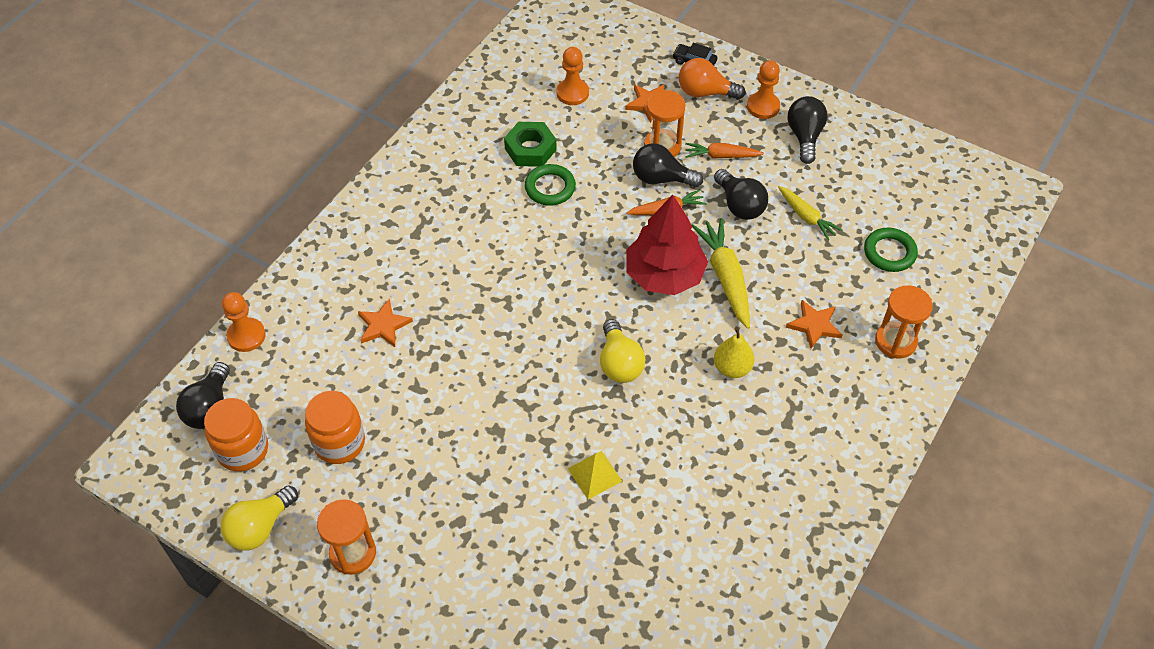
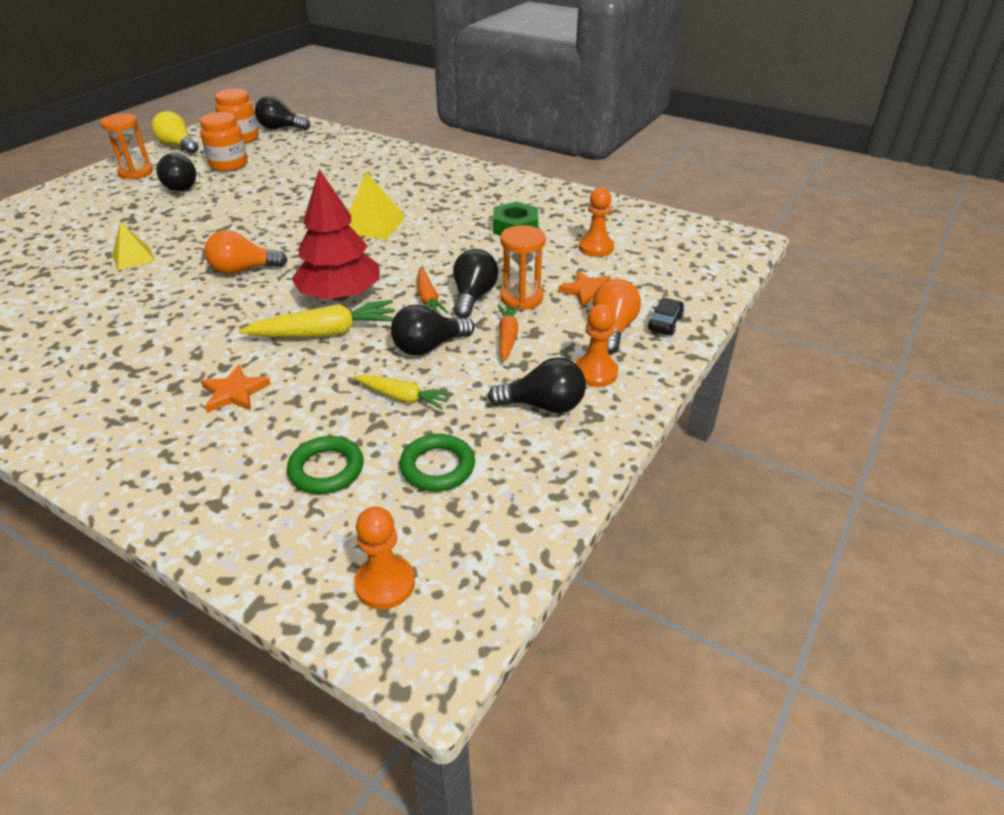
camera: 90 degrees right, 15 degrees down
orange pawn [222,292,266,352] -> orange pawn moved to [354,507,415,609]
orange star [358,299,413,347] -> none
green ring [525,164,576,206] -> green ring moved to [399,434,475,491]
yellow light bulb [600,319,645,383] -> orange light bulb [204,230,287,275]
yellow pear [714,327,755,378] -> none
yellow carrot [778,186,842,241] -> yellow carrot turned 120 degrees counterclockwise [353,375,452,410]
orange hourglass [875,285,933,359] -> none
none -> black light bulb [157,153,196,191]
none -> yellow pyramid [349,171,405,240]

